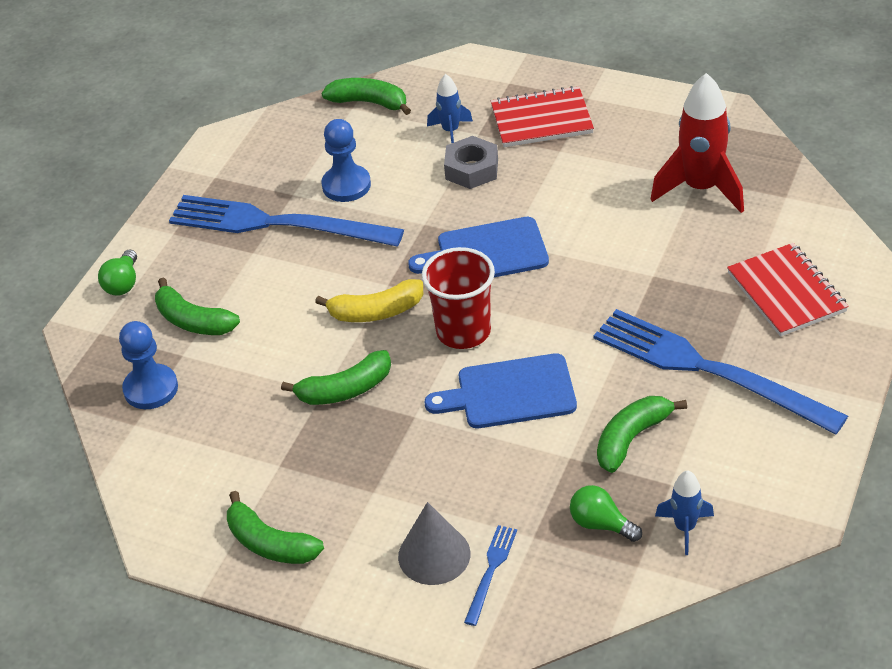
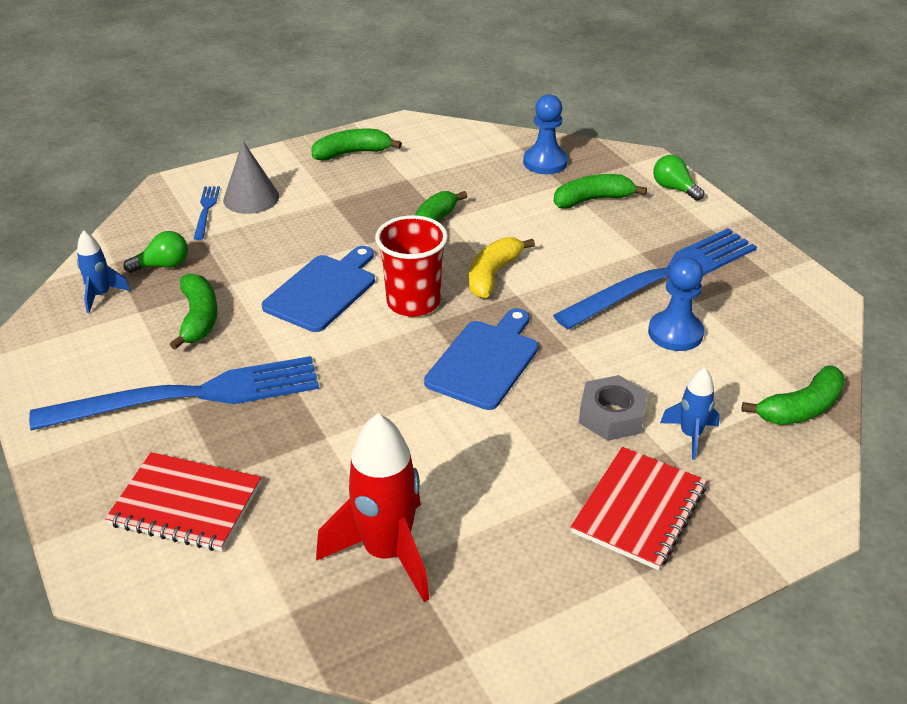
camera: 125 degrees right, 5 degrees down
blue fork [464,525,517,626] -> blue fork turned 150 degrees counterclockwise [194,186,220,240]

